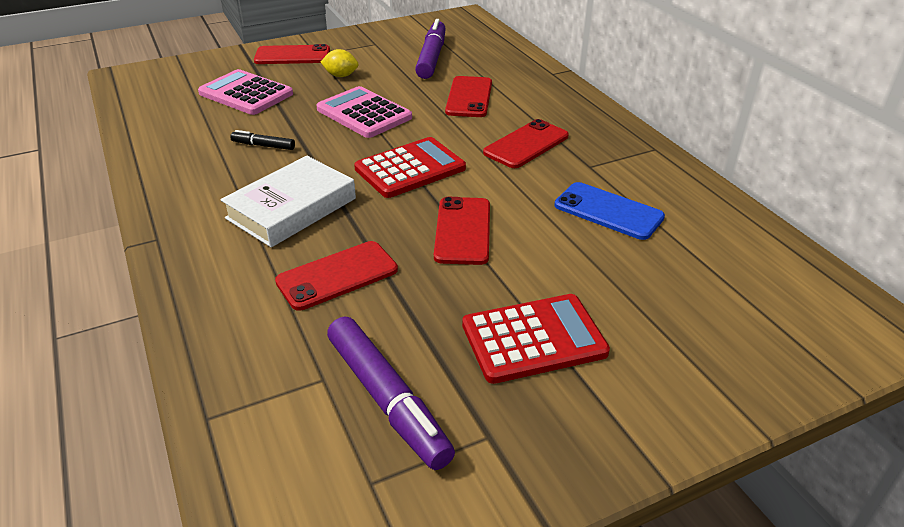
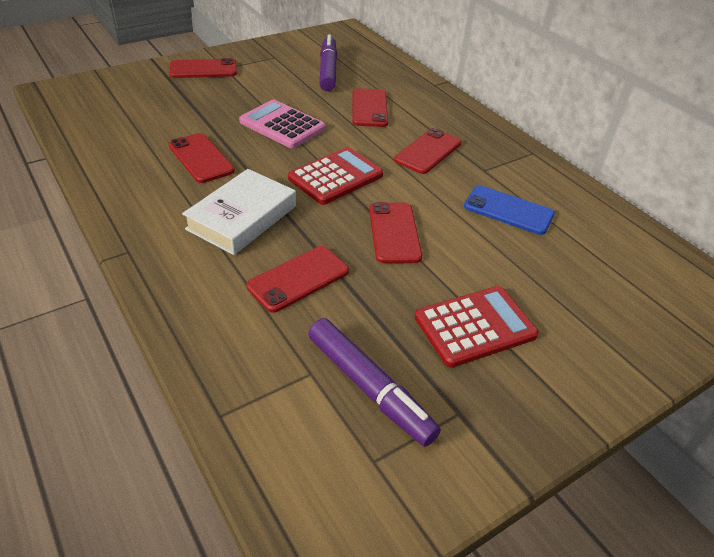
camera: 10 degrees left, 5 degrees up
pink calculator [198,69,293,115] -> none
black marker [230,130,295,150] -> red phone [169,133,235,183]
yellow lemon [321,49,359,77] -> none

